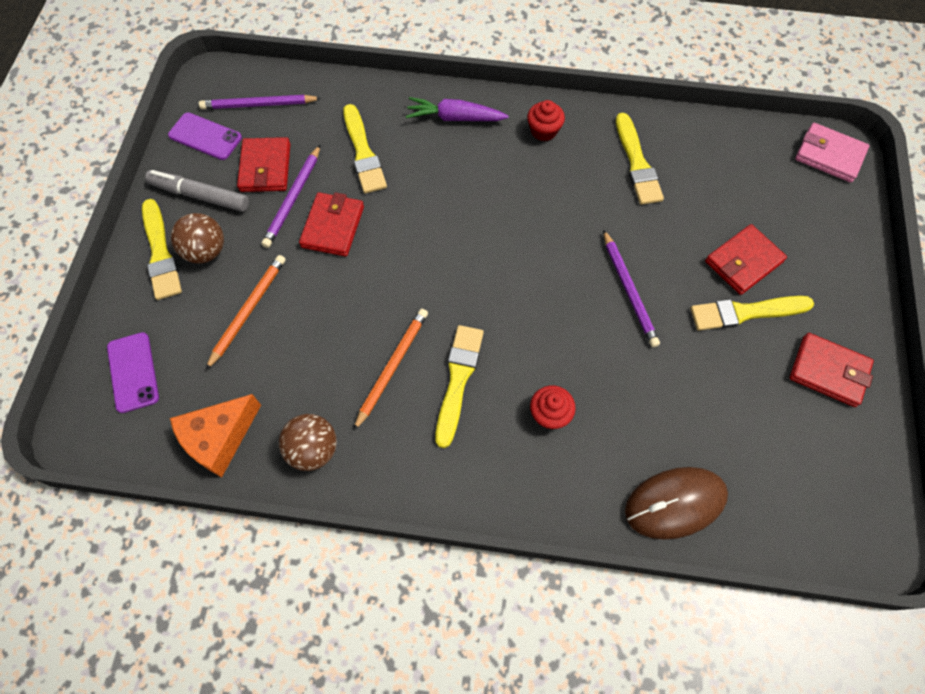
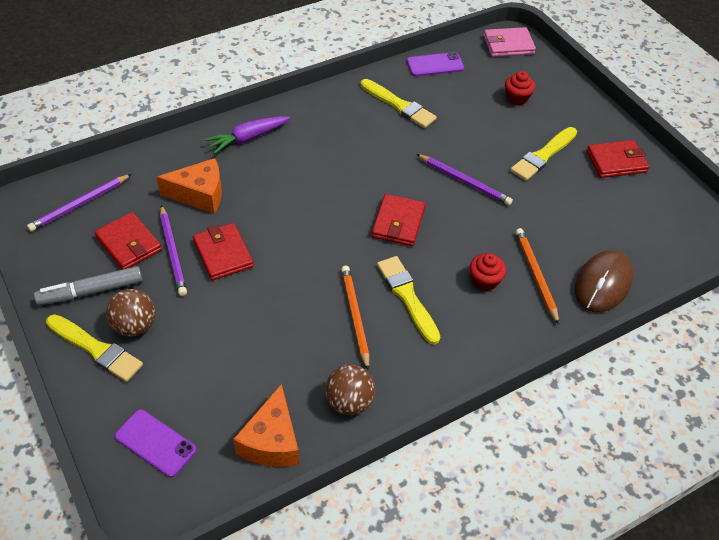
camera: 40 degrees left, 15 degrees down
purple phone [168,112,242,160] -> purple phone moved to [407,52,464,76]
orange pencil [206,255,286,370] -> orange pencil moved to [516,228,559,325]
yellow brush [343,104,387,193] -> orange cheese [156,158,222,214]
red cupcake [527,100,565,141] -> red cupcake moved to [505,71,535,105]
red wallet [705,224,787,295] -> red wallet moved to [372,194,425,246]

